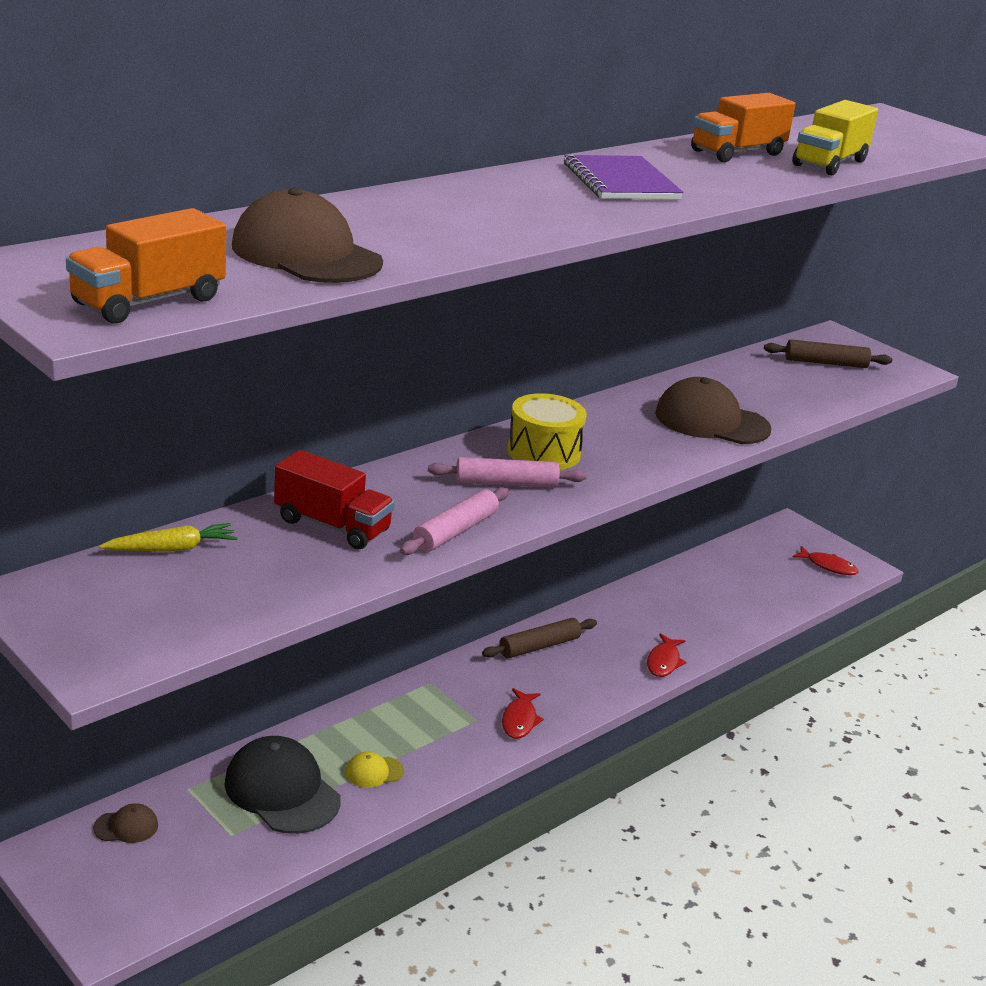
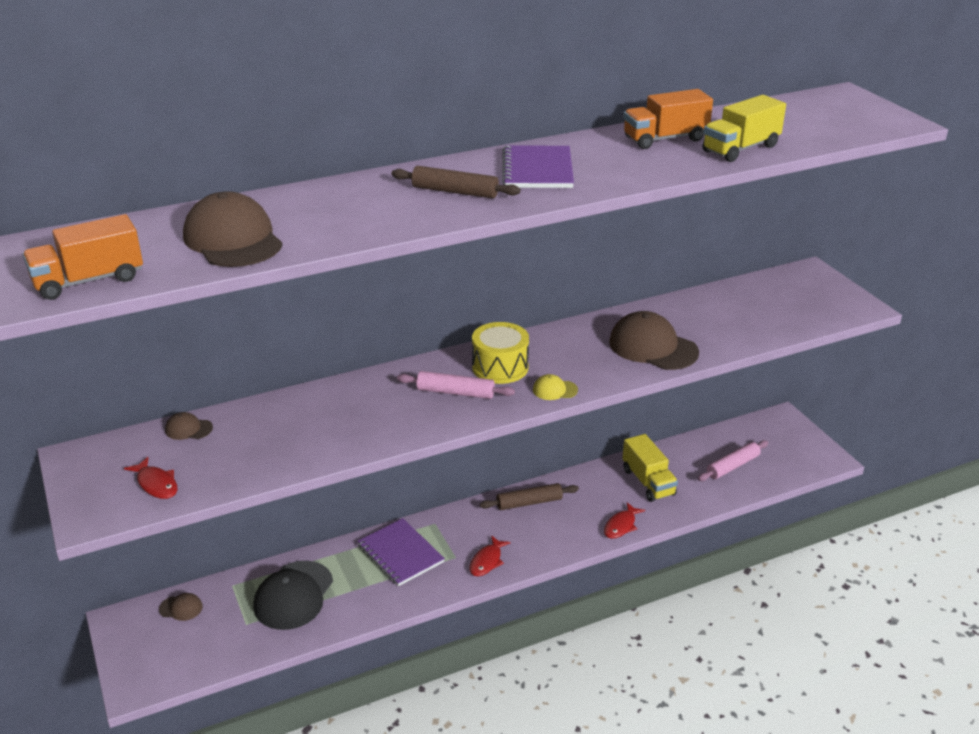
camera: 20 degrees right, 5 degrees up
yellow carrot [99,523,237,552] -> brown cap [165,412,213,440]
black cap [224,736,341,834] -> black cap turned 135 degrees counterclockwise [253,561,333,630]
red truck [274,450,395,549] -> none
yellow cap [346,752,404,788] -> yellow cap moved to [533,374,578,400]
pink rolling pin [400,487,509,555] -> pink rolling pin moved to [698,440,768,481]
brown rolling pin [764,339,892,368] -> brown rolling pin moved to [391,166,521,199]
red fish [793,546,859,575] -> red fish moved to [124,457,178,499]
none -> purple notebook [357,518,445,586]
none -> yellow truck [622,434,678,502]

